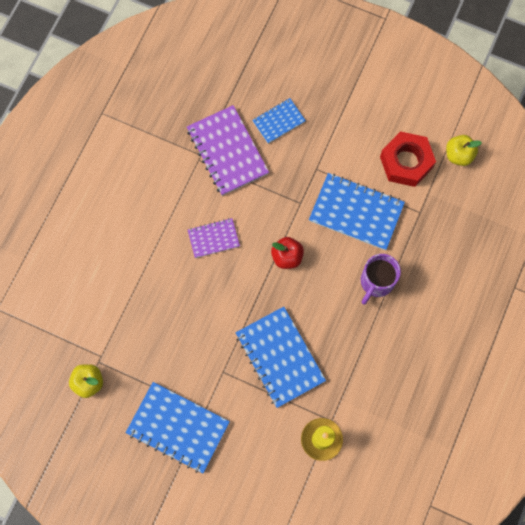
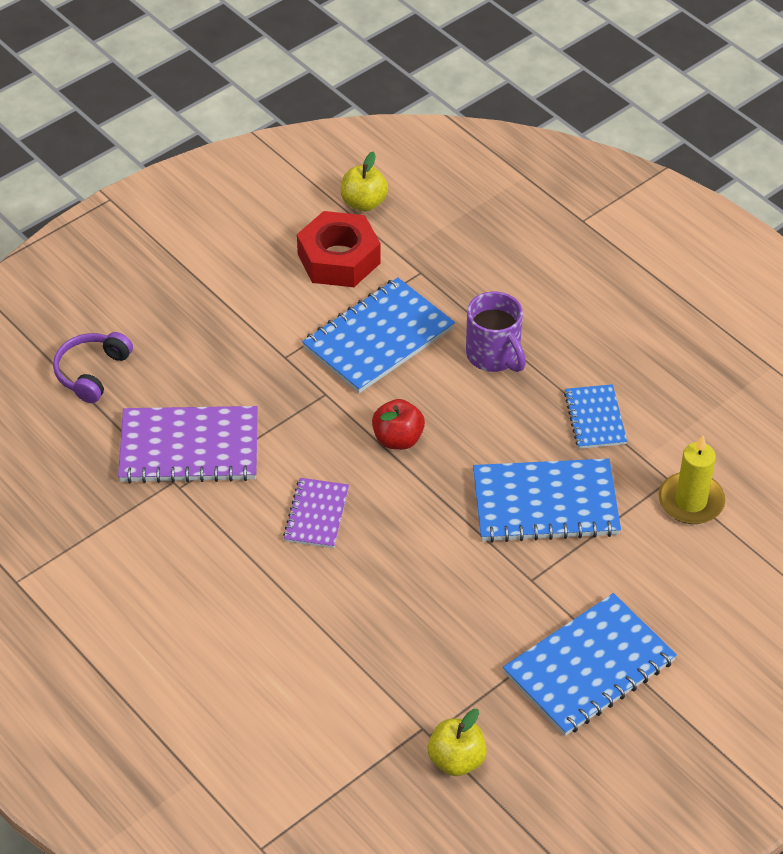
camera: 65 degrees left, 25 degrees down
blue notebook [252,98,306,144] -> blue notebook moved to [564,384,627,449]
none -> purple headphones [53,332,133,403]

